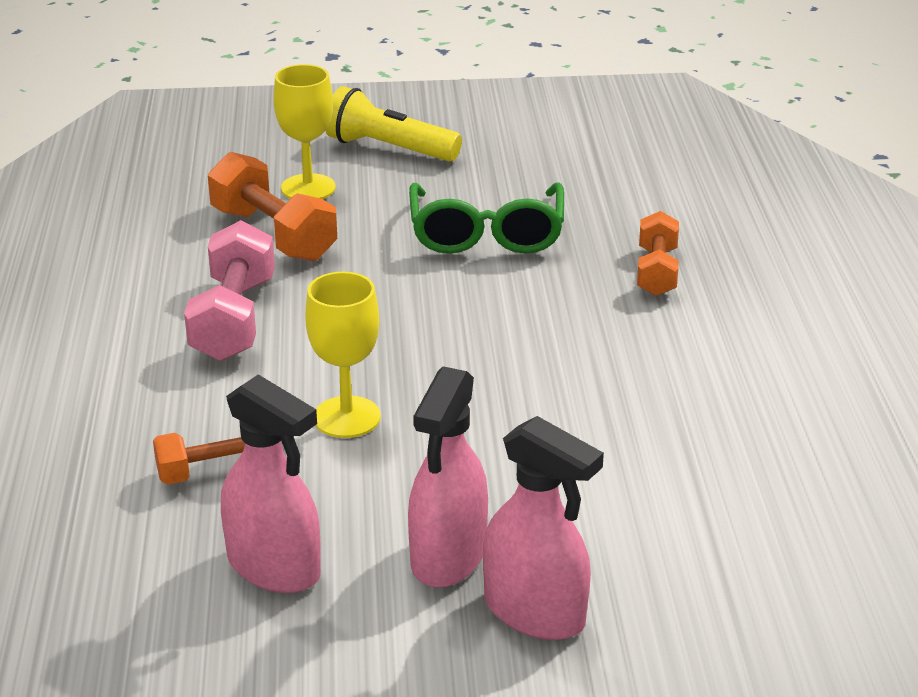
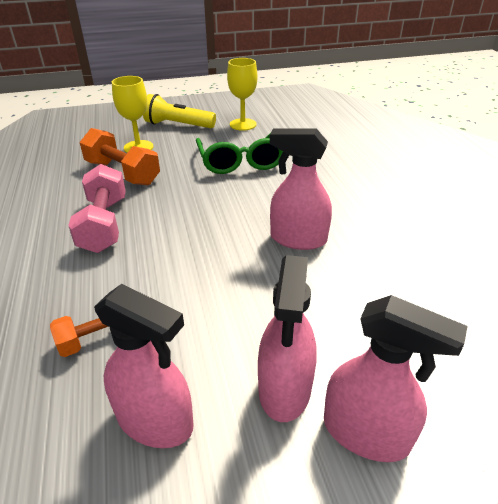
camera: 10 degrees left, 5 degrees up
yellow goblet [305,272,381,438] -> yellow goblet moved to [227,58,257,131]
orange dumbbell [637,211,679,296] -> none
none -> pink spray bottle [270,128,332,250]

